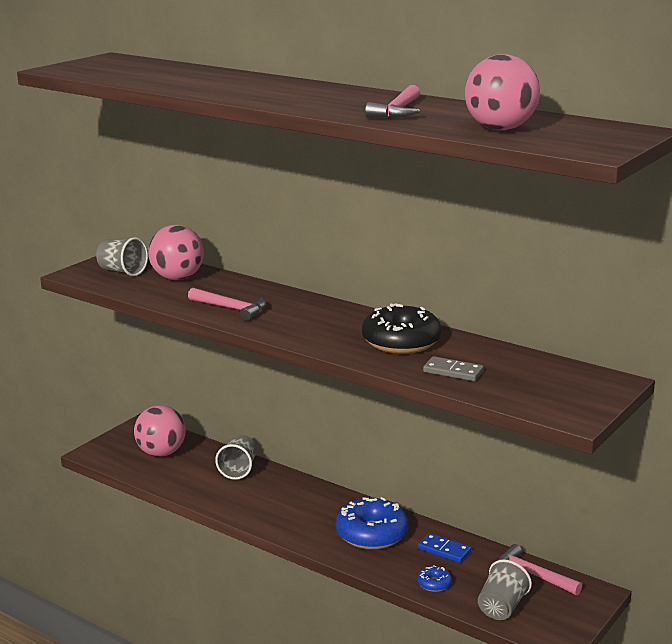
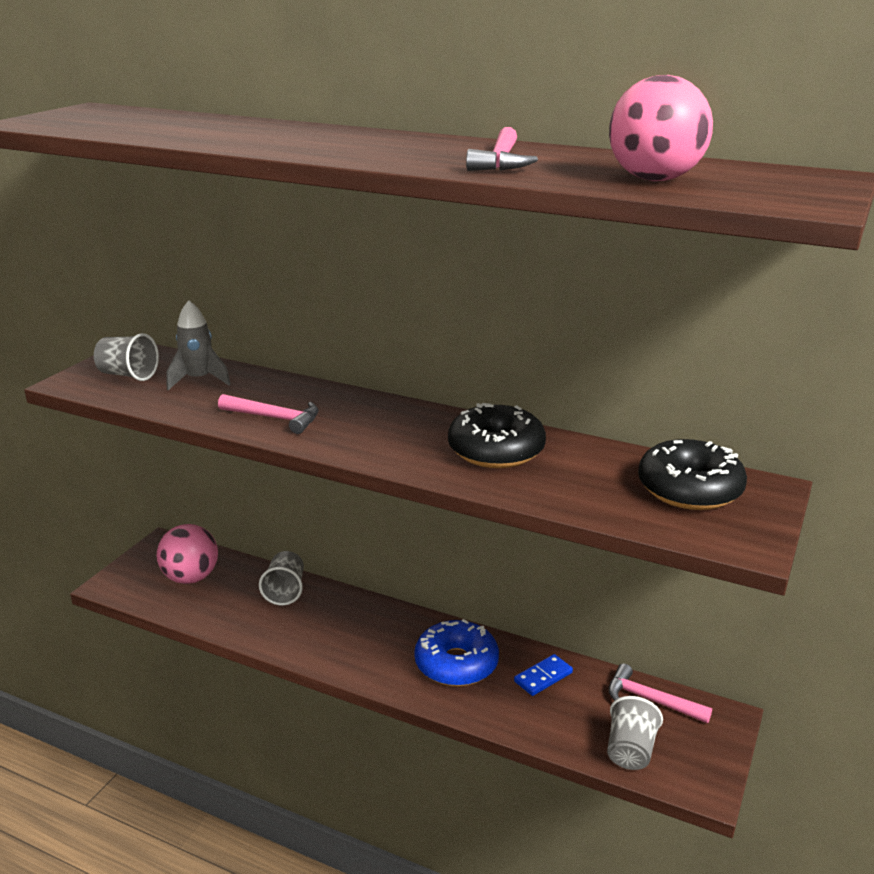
camera: 10 degrees left, 5 degrees up
pink ball [148,225,204,280] -> grey rocket [166,300,230,390]
blue donut [417,566,452,592] -> none
blue domino [418,533,471,563] -> blue domino turned 60 degrees counterclockwise [514,654,573,696]
grey domino [423,356,484,381] -> none
none -> black donut [638,439,747,510]

